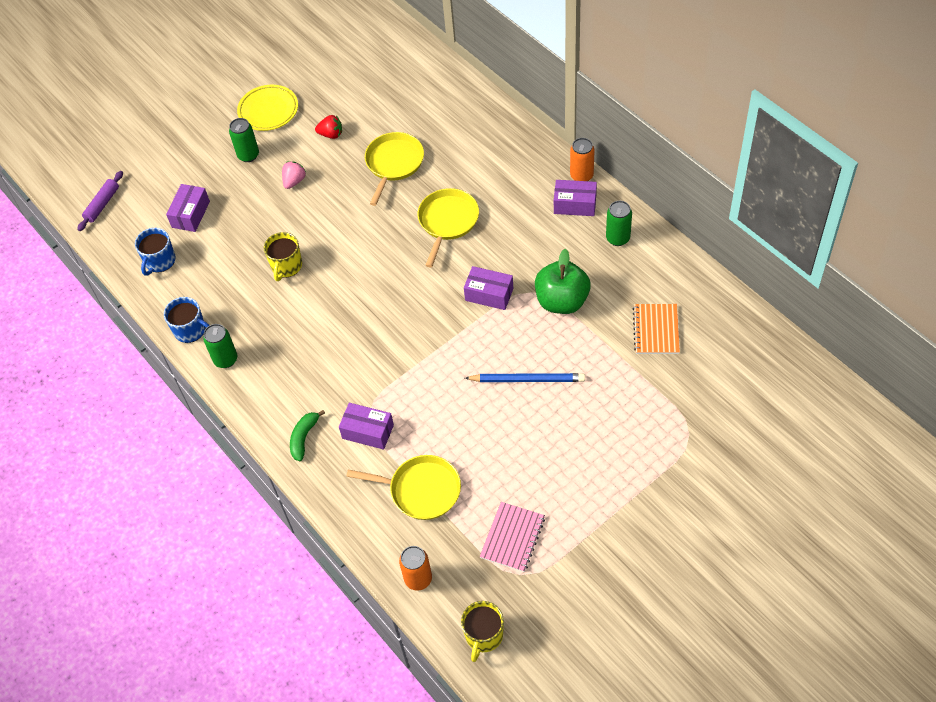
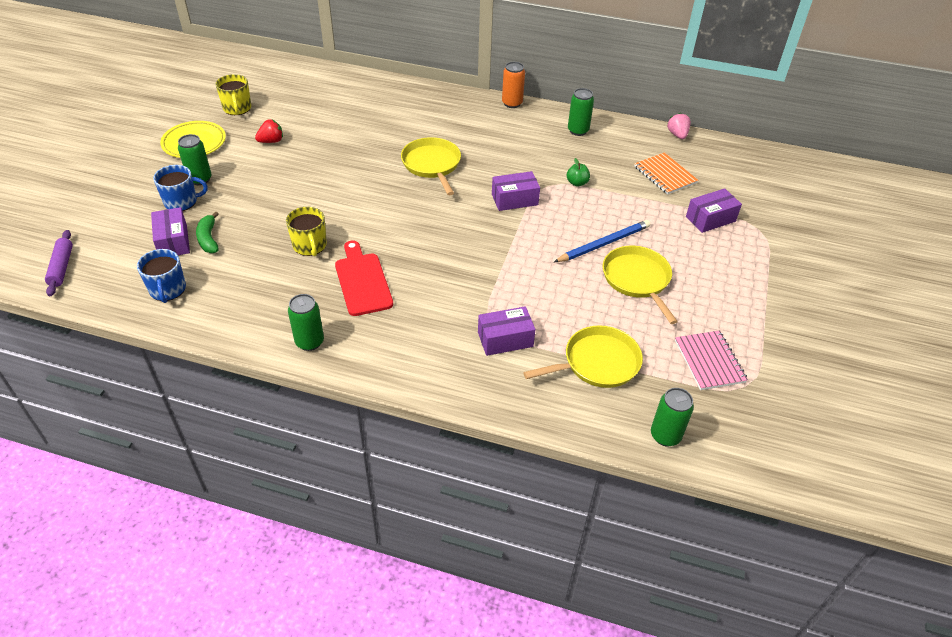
camera: 40 degrees left, 10 degrees down
blue mug [164,297,210,343] -> blue mug moved to [153,165,208,211]
pink strawberry [282,161,306,189] -> pink strawberry moved to [667,113,691,139]
green banana [290,410,325,461] -> green banana moved to [196,212,219,253]
yellow pan [365,132,424,206] -> yellow pan moved to [603,246,678,324]
orange can [399,546,432,591] -> green can [651,388,694,447]
yellow mug [461,601,504,662] -> yellow mug moved to [215,74,251,115]
green apple [535,249,591,314] -> green apple [567,158,590,187], size x0.45
purple box [554,180,597,216] -> purple box moved to [686,188,742,233]
none -> red cutting board [335,240,393,316]

